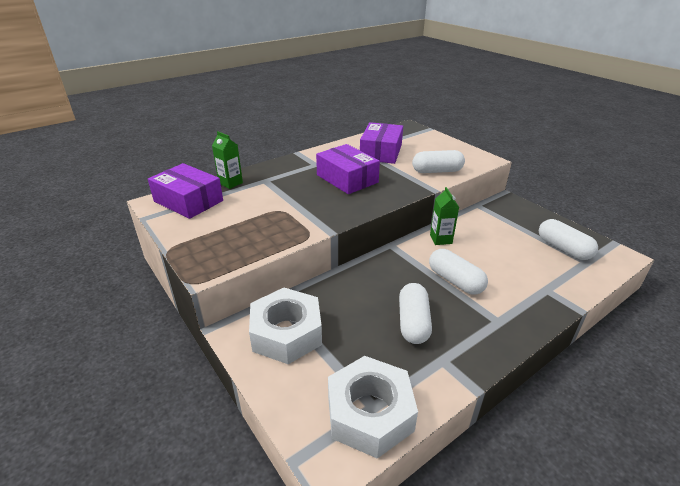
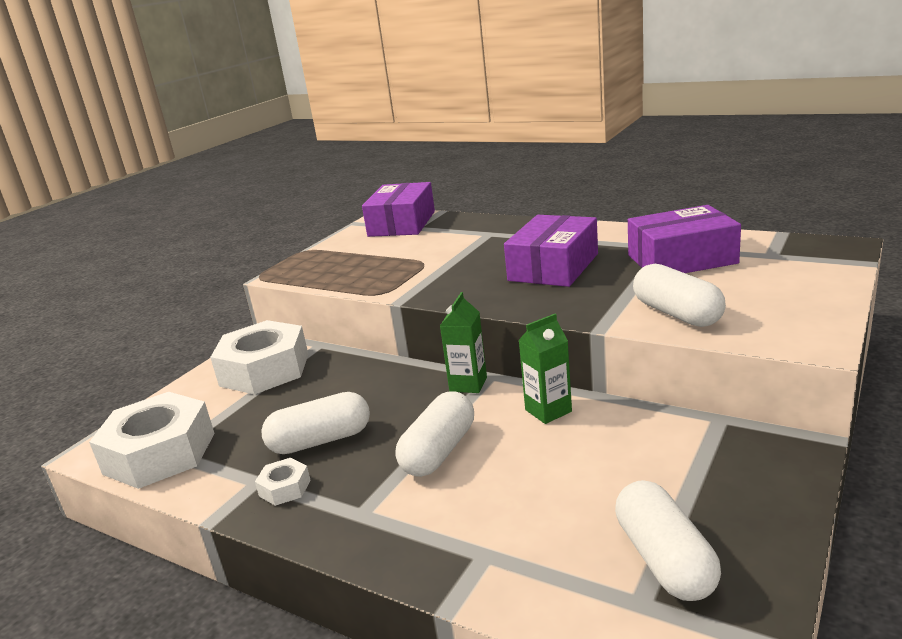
camera: 70 degrees right, 10 degrees down
green carton [212,131,243,189] -> green carton moved to [440,292,487,393]
white capsule [539,219,598,260] -> white capsule turned 45 degrees counterclockwise [615,480,721,601]
none -> white nut [255,458,311,506]

